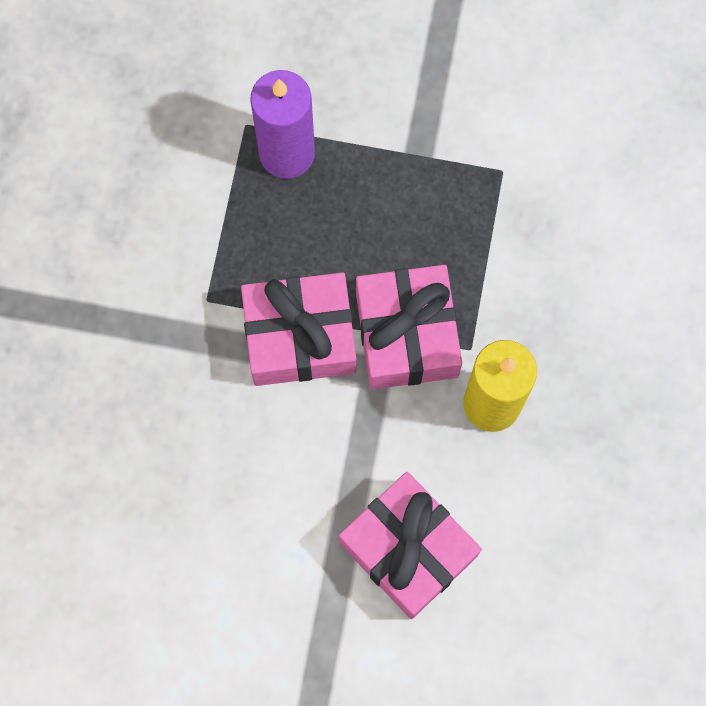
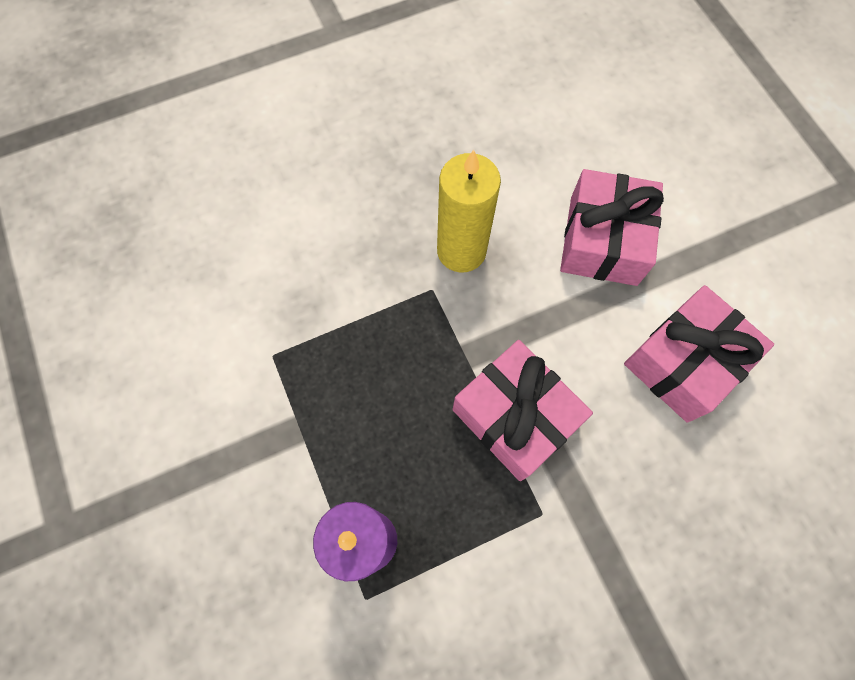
camera: 125 degrees left, 5 degrees down
pink gift [356,265,462,390] -> pink gift moved to [624,285,774,423]

